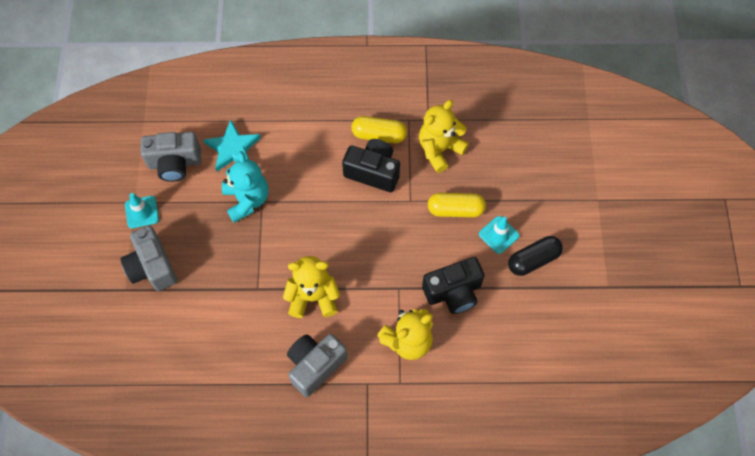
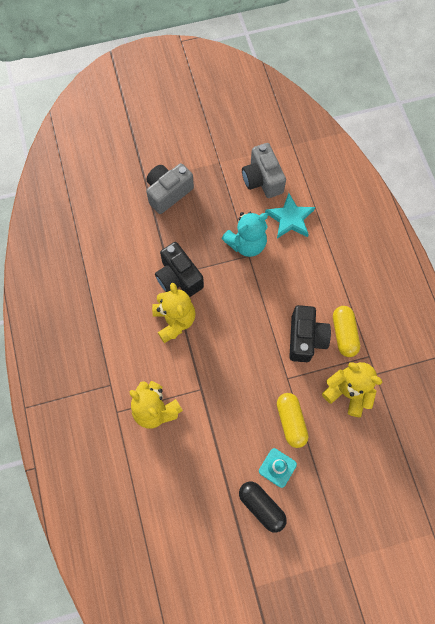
camera: 75 degrees right, 5 degrees up
turquoise traffic cone [125,193,159,229] -> none
grey camera [287,334,347,397] -> none
black camera [422,257,485,314] -> black camera moved to [155,242,204,297]

